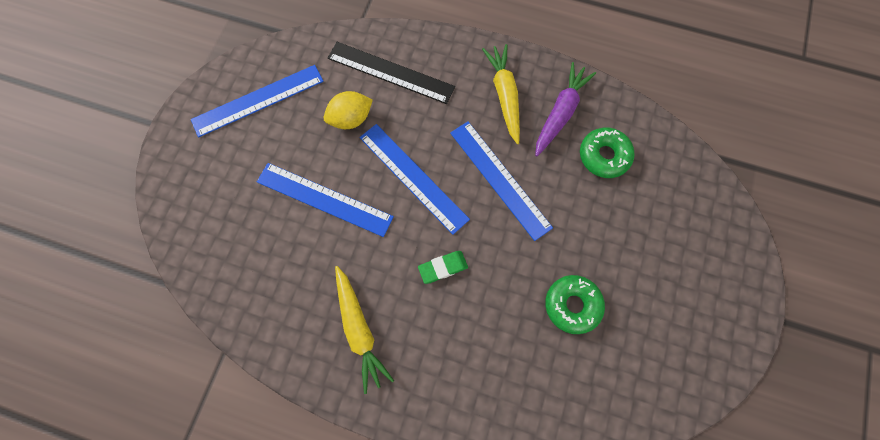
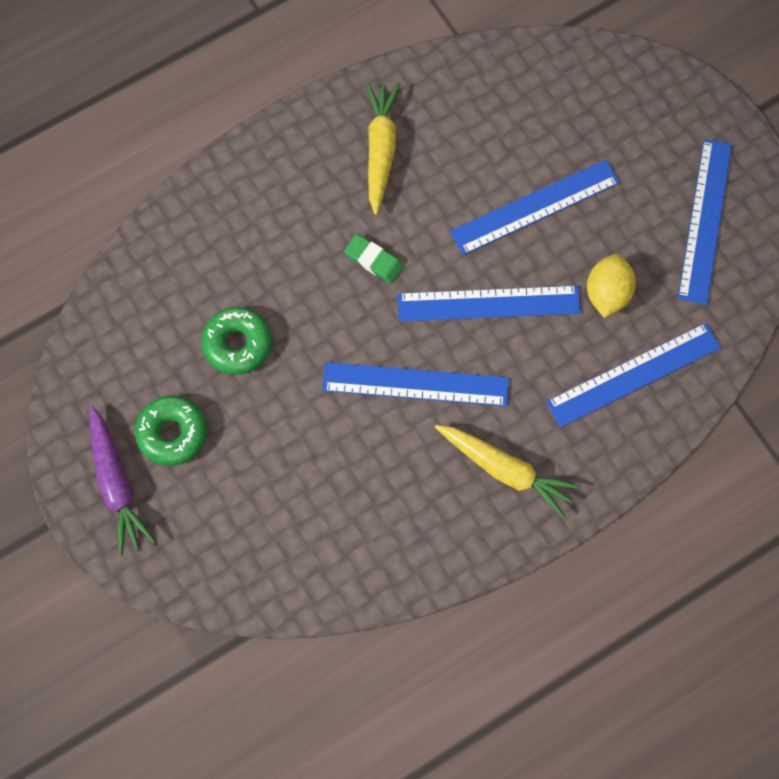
camera: 130 degrees right, 0 degrees up
black ruler [328,42,455,104] -> blue ruler [546,323,721,427]
yellow carrot [335,266,394,394] -> yellow carrot turned 75 degrees clockwise [366,82,400,215]
green eraser [418,251,468,284] -> green eraser turned 75 degrees counterclockwise [344,234,403,283]
purple carrot [535,62,596,157] -> purple carrot moved to [89,406,156,555]
green donut [580,128,635,178] -> green donut moved to [135,396,207,466]

